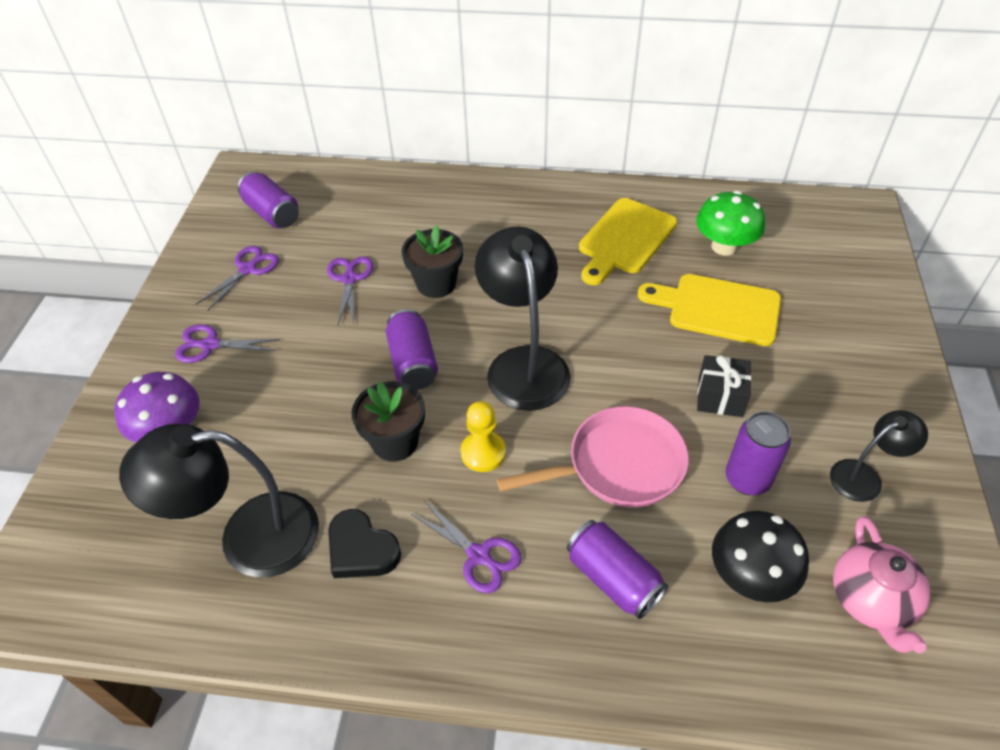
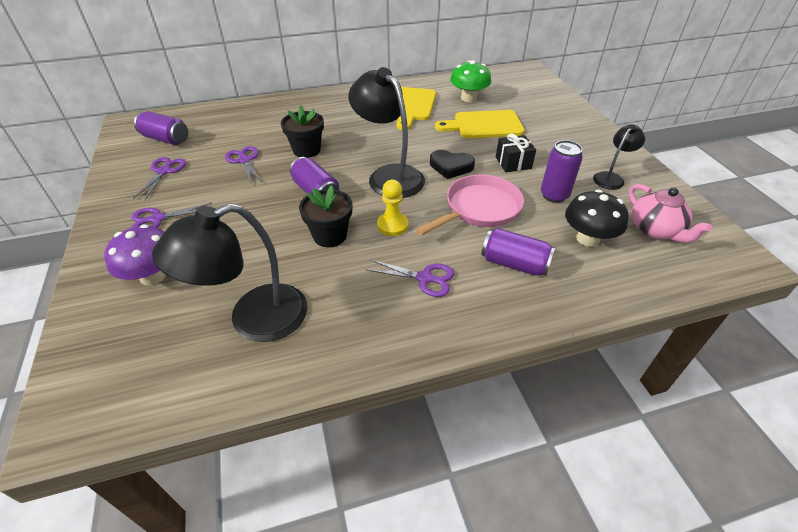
camera: 25 degrees left, 5 degrees down
black heart [328,509,401,578] -> black heart moved to [430,150,475,179]

